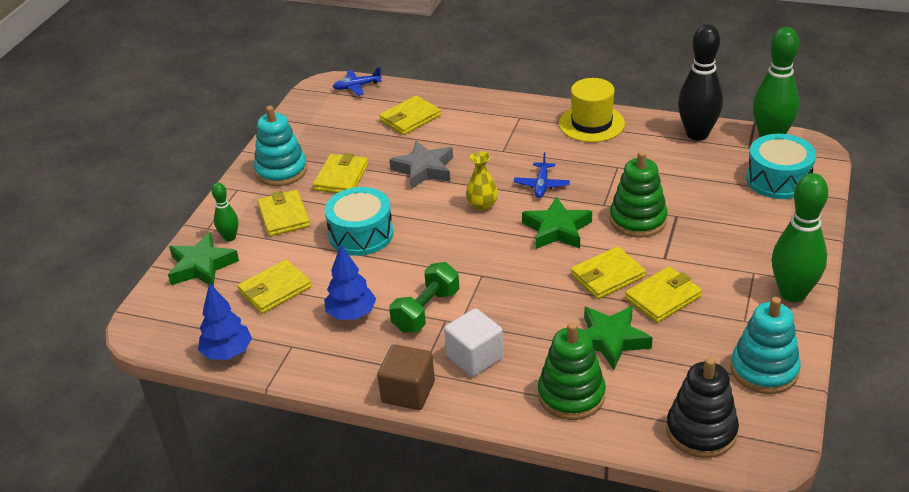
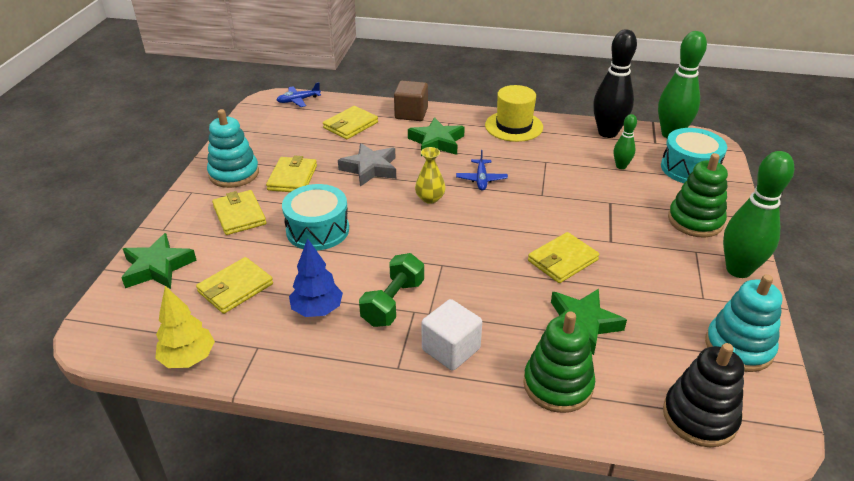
camera: 10 degrees left, 0 degrees up
blue tree [198,283,252,360] -> yellow tree [155,286,215,368]
green bowling pin [212,183,238,241] -> green bowling pin moved to [614,114,637,169]
brown cube [377,344,435,410] -> brown cube moved to [394,81,428,121]
green star [522,196,592,249] -> green star moved to [408,117,465,156]
green stacking toy [610,151,668,238] -> green stacking toy moved to [668,153,728,238]
yellow wallet [625,267,702,323] -> none

